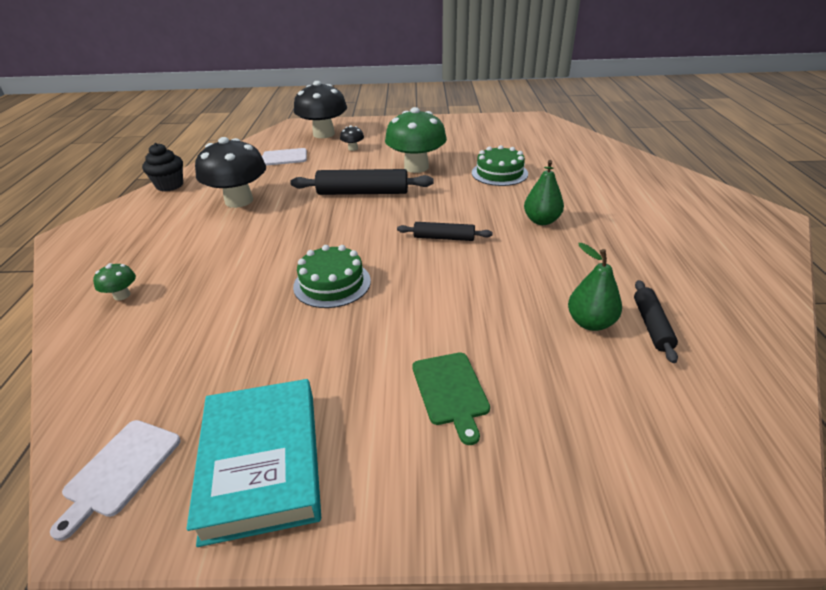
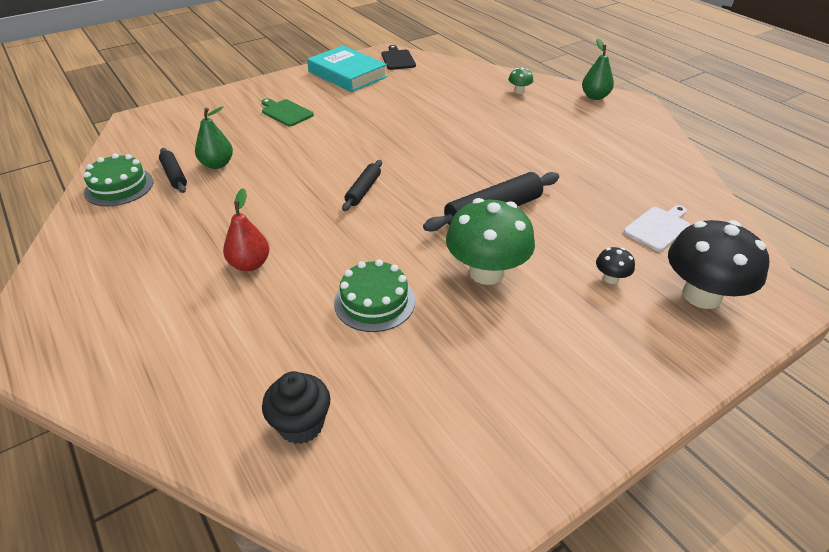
camera: 145 degrees right, 5 degrees up
white cutting board [50,420,181,541] -> black cutting board [382,45,416,70]
black cupcake [142,143,183,191] -> black cupcake moved to [262,371,330,444]
black mushroom [195,137,266,208] -> none
green cake [293,245,371,308] -> green cake moved to [84,153,153,206]
black rolling pin [397,222,493,241] -> black rolling pin turned 45 degrees counterclockwise [342,160,382,211]
green pear [524,160,564,225] -> green pear moved to [582,39,614,100]
none -> red pear [223,188,269,271]

